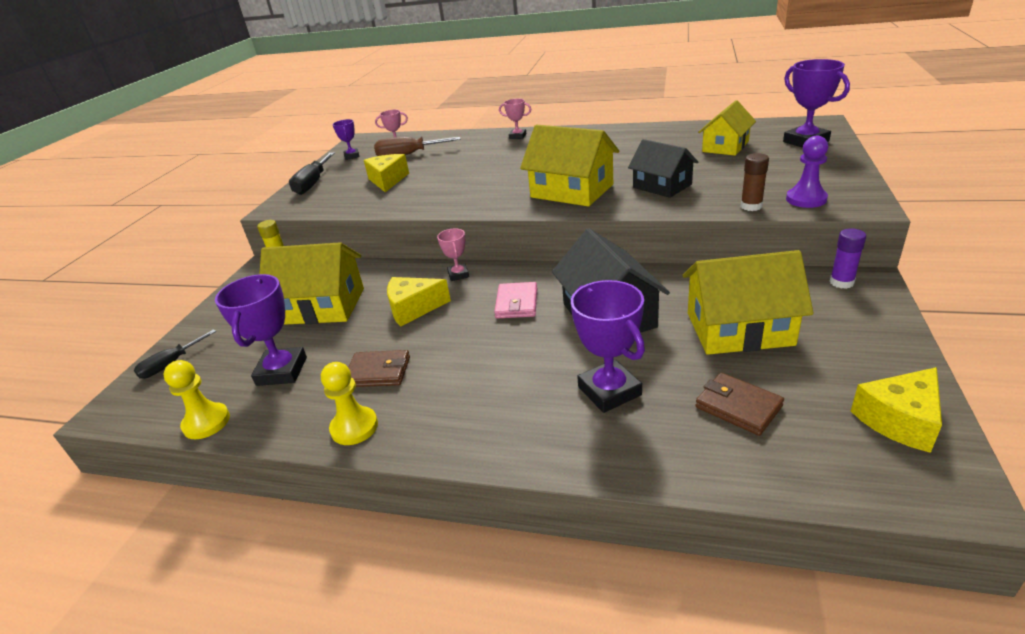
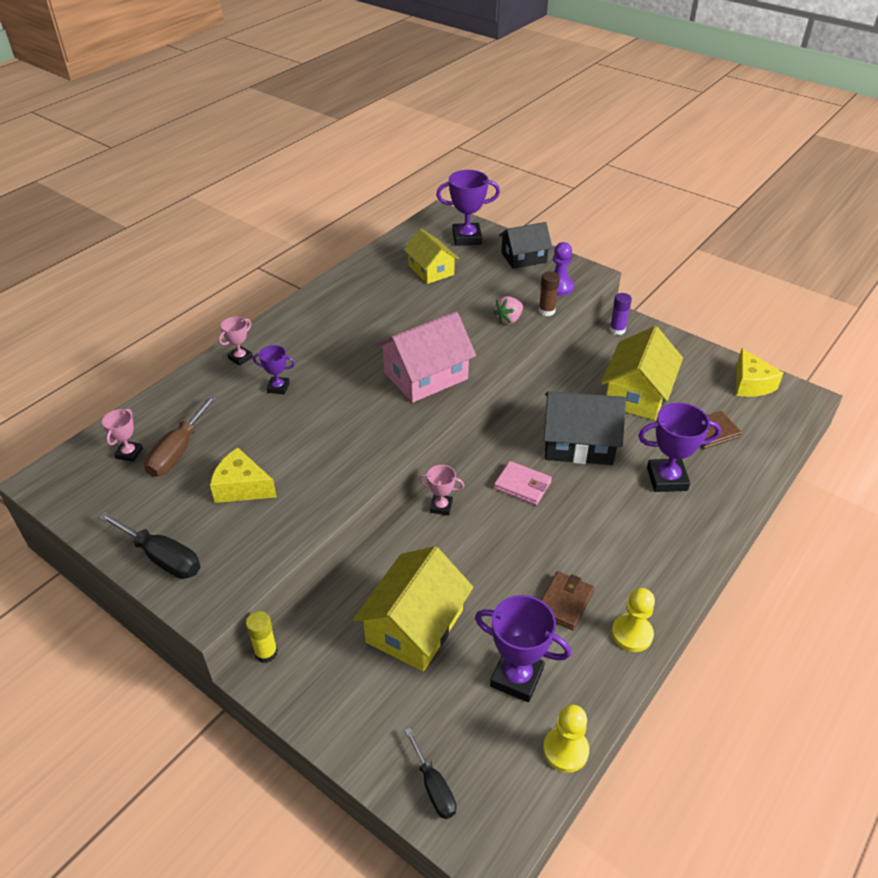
camera: 70 degrees left, 10 degrees up
purple trophy [333,119,359,160] -> purple trophy moved to [253,345,295,394]
yellow cheese [387,277,451,327] -> none
yellow house [520,125,619,207] -> pink house [376,312,476,403]
black house [628,139,698,198] -> black house moved to [499,222,552,269]
none -> pink strawberry [493,296,523,324]

